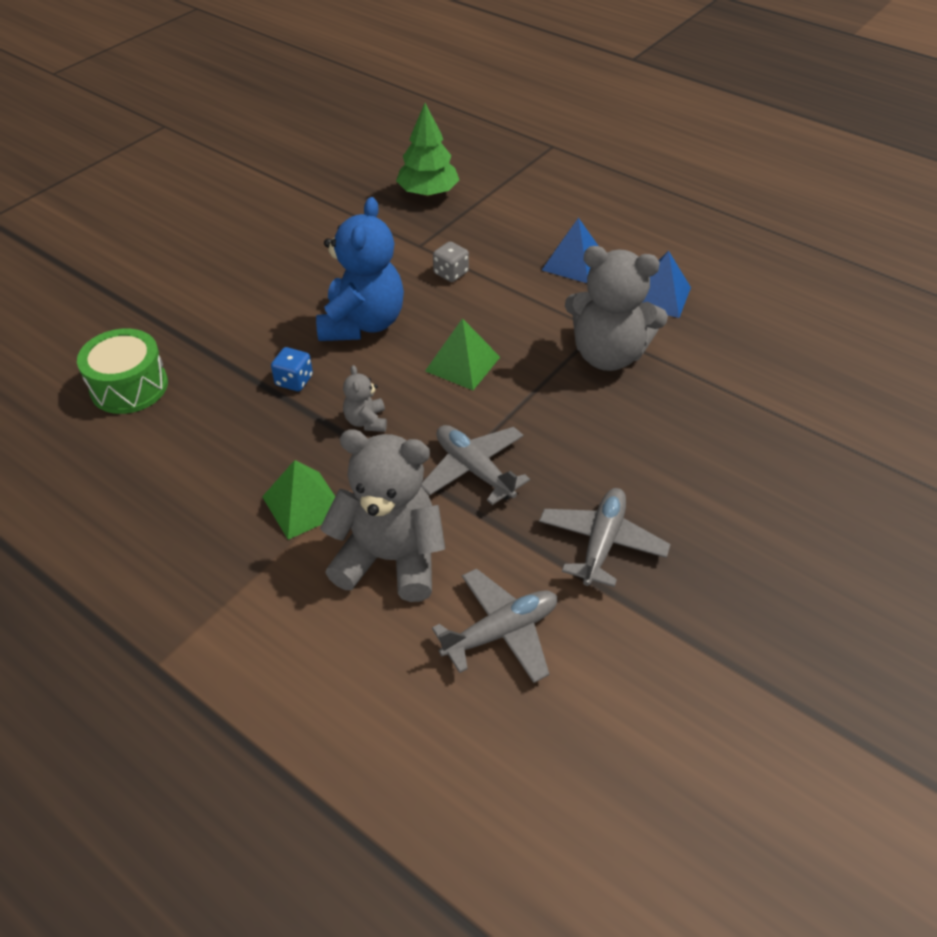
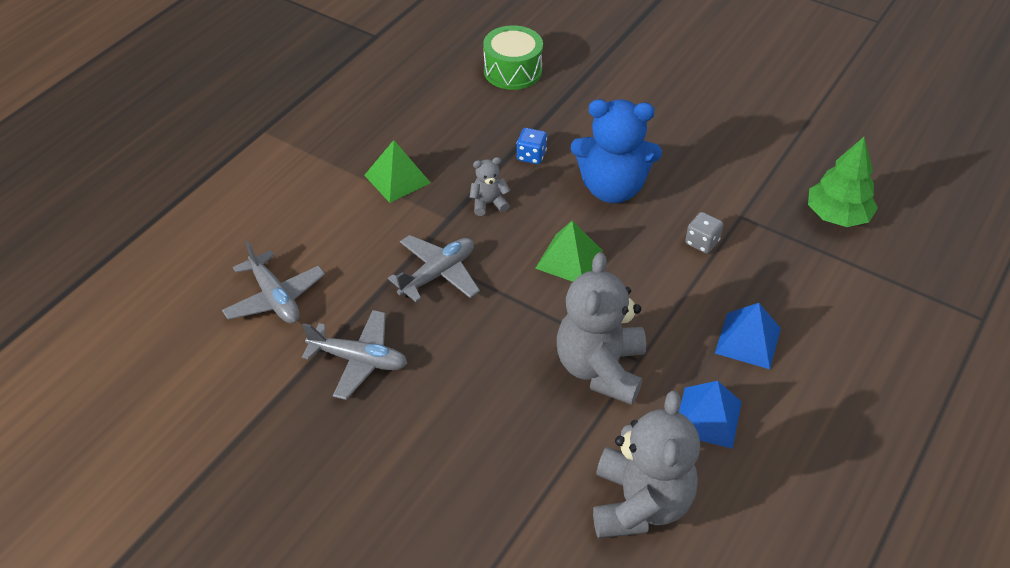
camera: 85 degrees right, 0 degrees up
grey teddy bear [320,430,445,602] -> grey teddy bear moved to [593,391,700,538]

